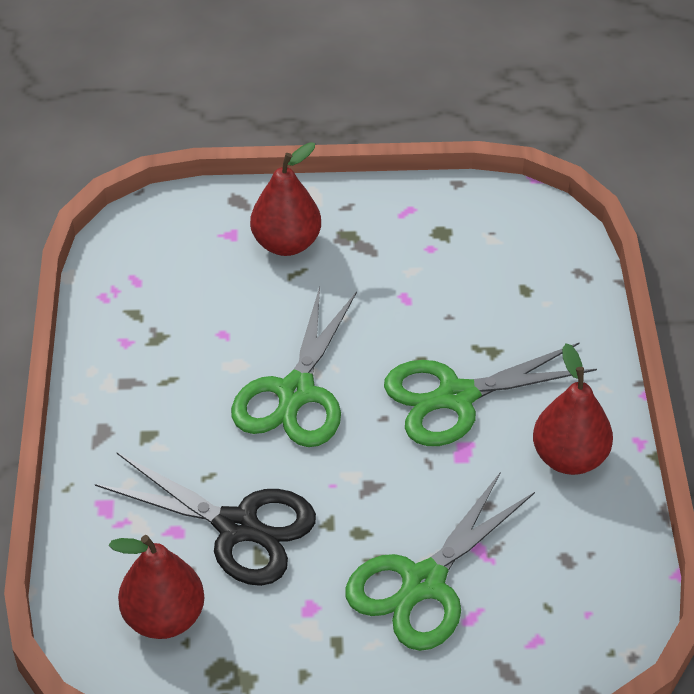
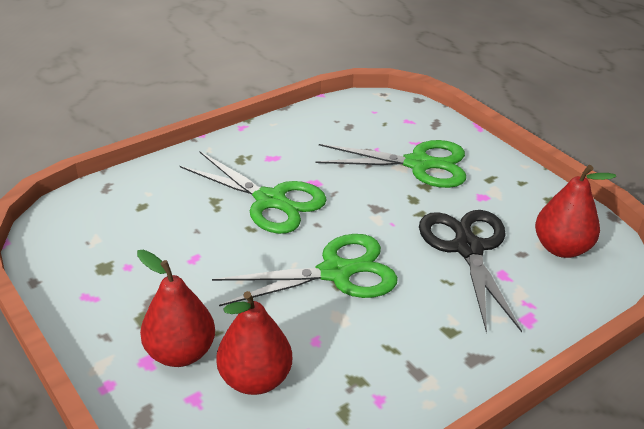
camera: 125 degrees left, 10 degrees down
red pear [533,343,613,475] -> red pear moved to [216,291,292,395]

